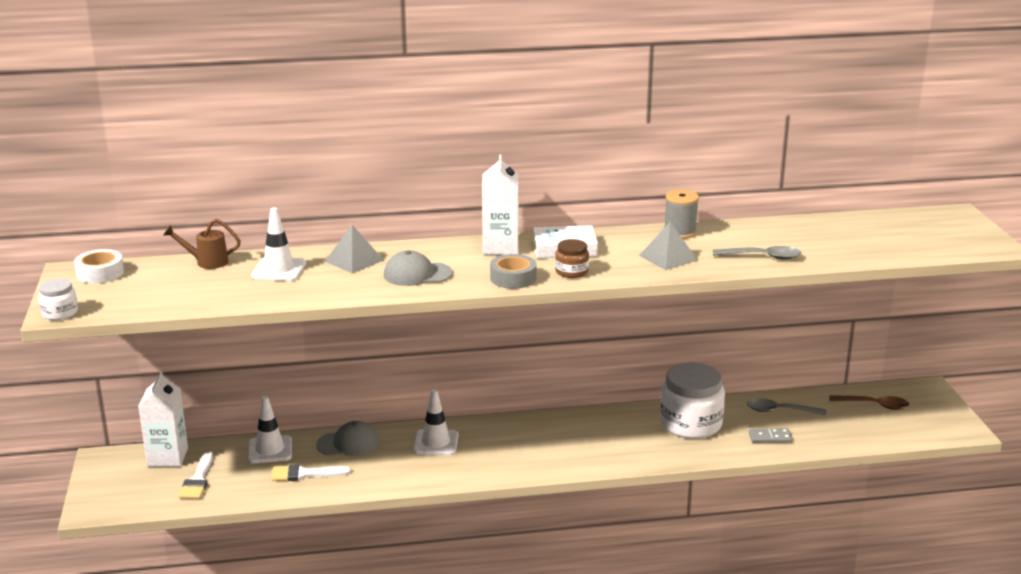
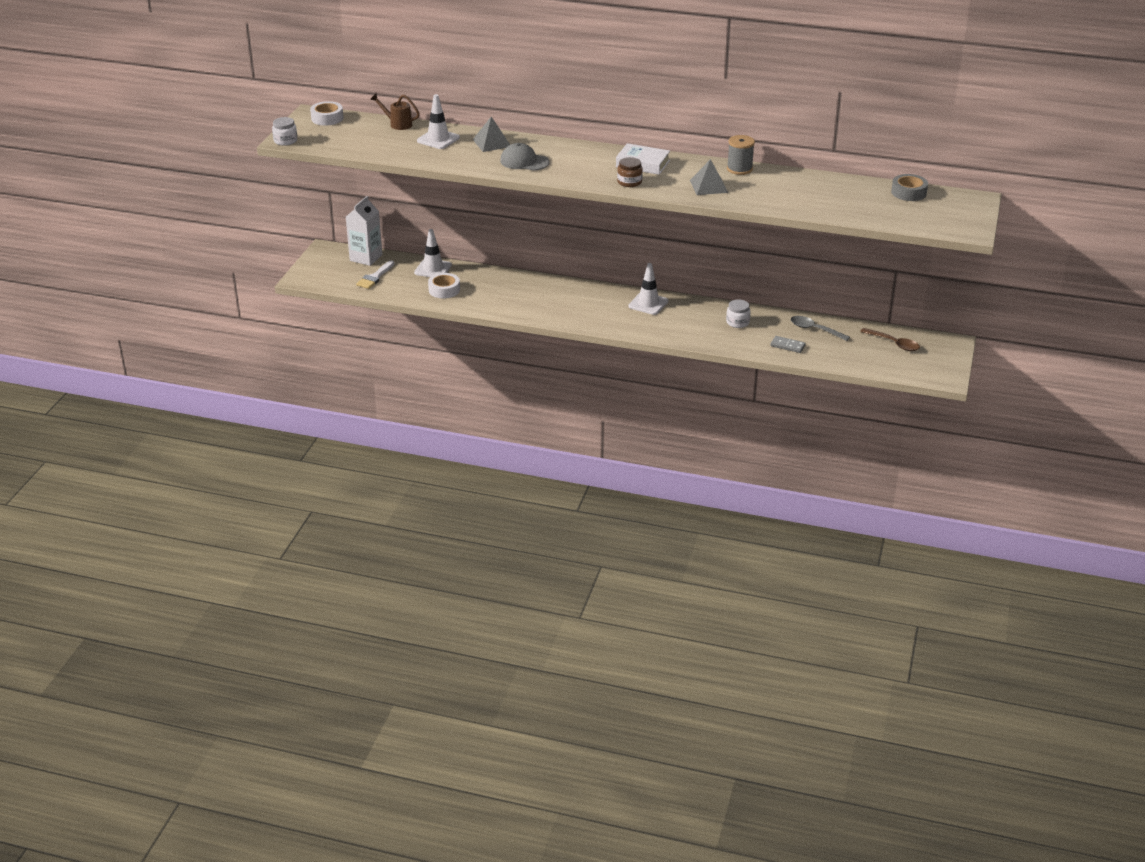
camera: 25 degrees right, 10 degrees up
white brush [272,464,351,481] -> white tape [428,273,460,298]
grey cap [316,421,379,456] -> none
white traffic cone [413,389,458,455] -> white traffic cone moved to [628,263,668,315]
white carton [482,155,519,255] -> none
grey tape [490,254,537,289] -> grey tape moved to [891,174,928,201]
white jar [660,363,725,439] -> white jar [726,299,751,328], size x0.47
grey spoon [713,246,801,260] -> none

